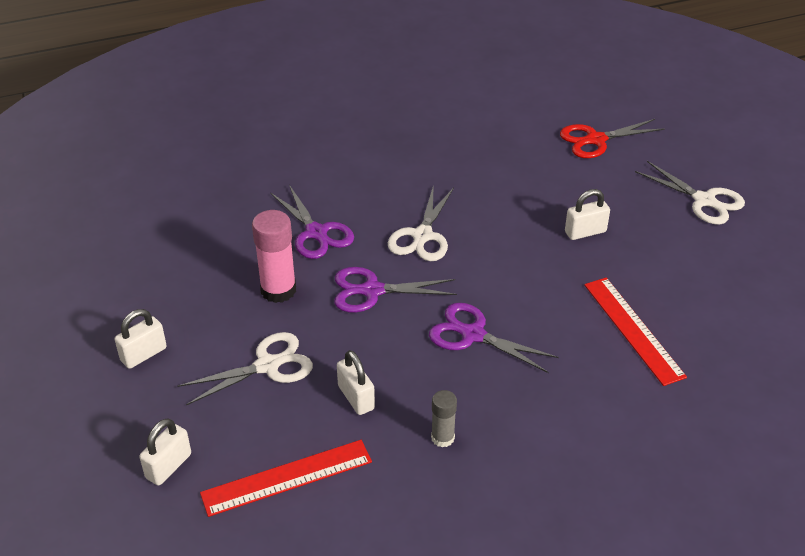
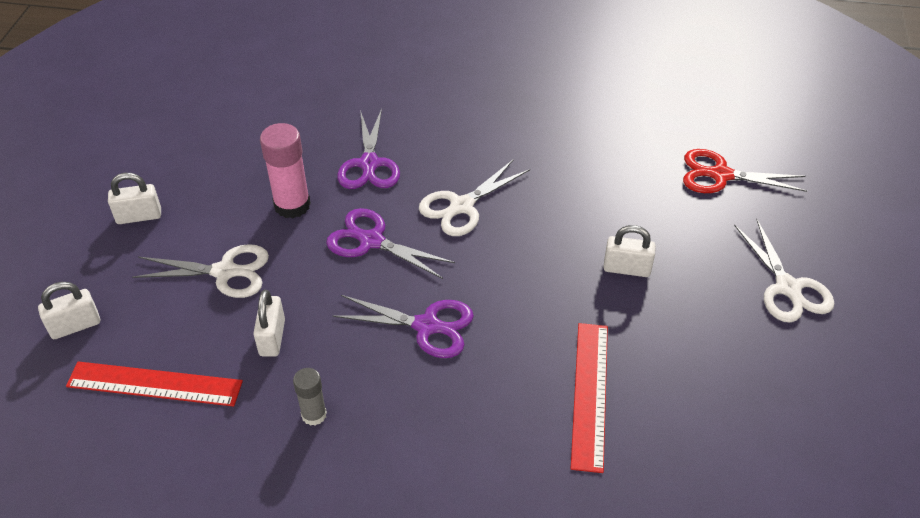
camera: 30 degrees right, 5 degrees up
purple scissors [429,303,559,373] -> purple scissors turned 135 degrees clockwise [333,295,474,358]

